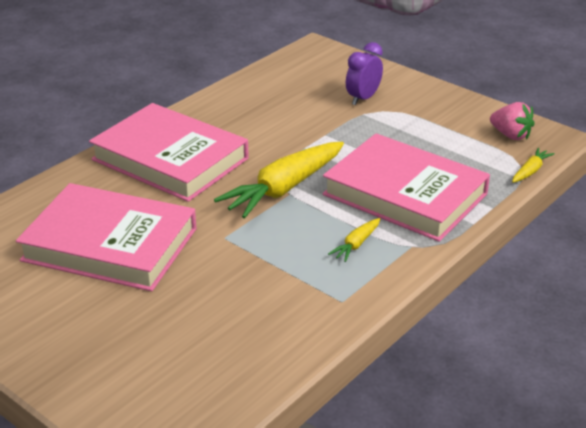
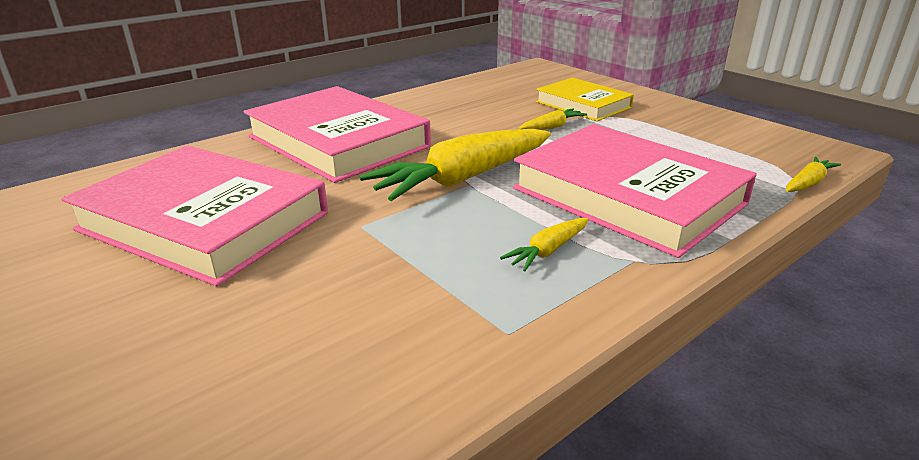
camera: 10 degrees right, 5 degrees down
purple clock [346,42,383,105] -> yellow book [536,78,634,121]
pink strawberry [490,102,535,140] -> none
none -> yellow carrot [518,108,587,130]

